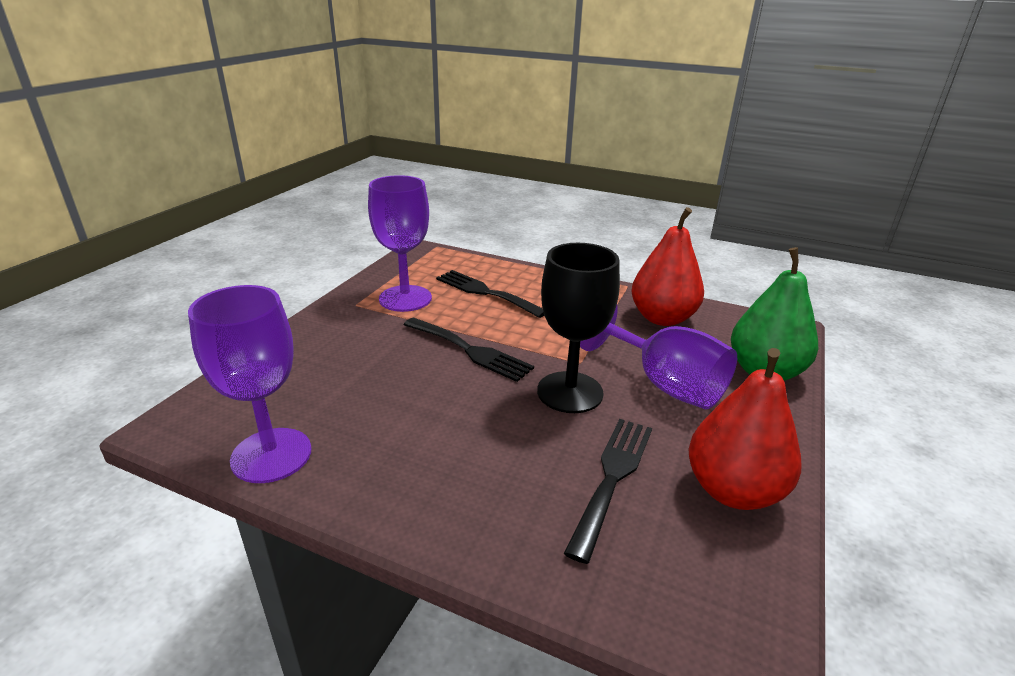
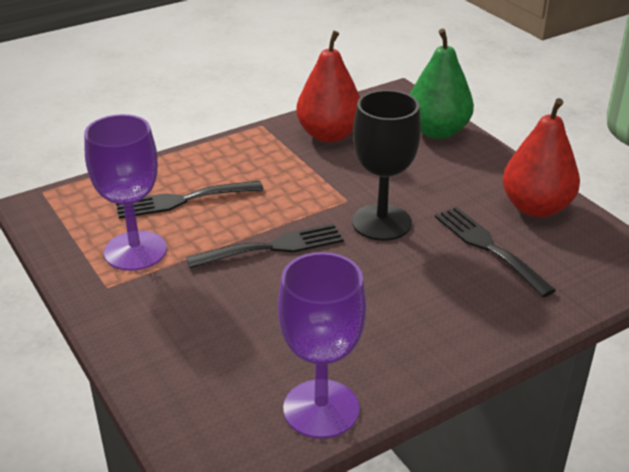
camera: 55 degrees left, 5 degrees up
purple goblet [580,305,737,409] -> none

